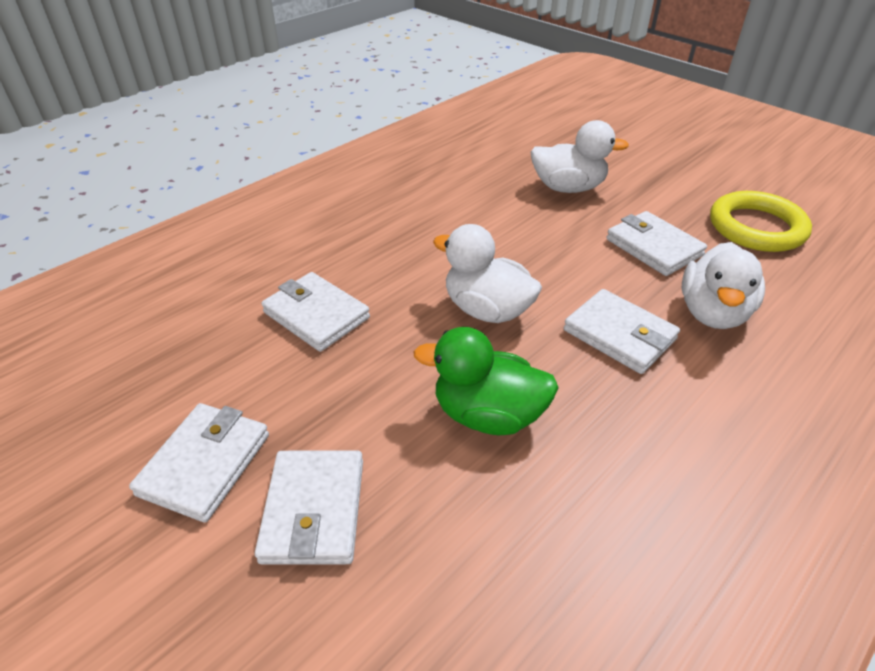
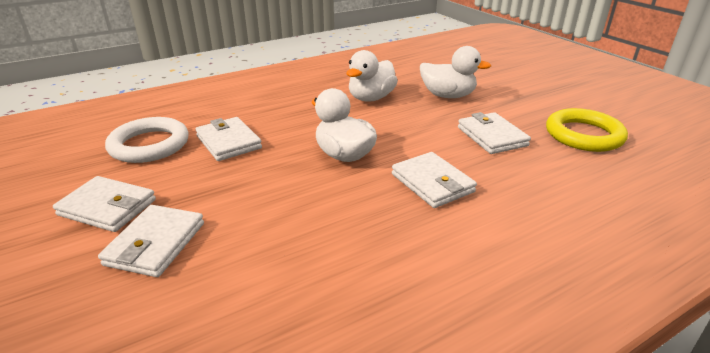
camera: 15 degrees right, 10 degrees down
white wallet [129,403,269,522] -> white wallet turned 75 degrees clockwise [53,176,156,232]
green duck [413,327,559,435] -> none
white duck [682,242,765,329] -> white duck moved to [347,50,398,102]
none -> white ring [105,117,189,163]

